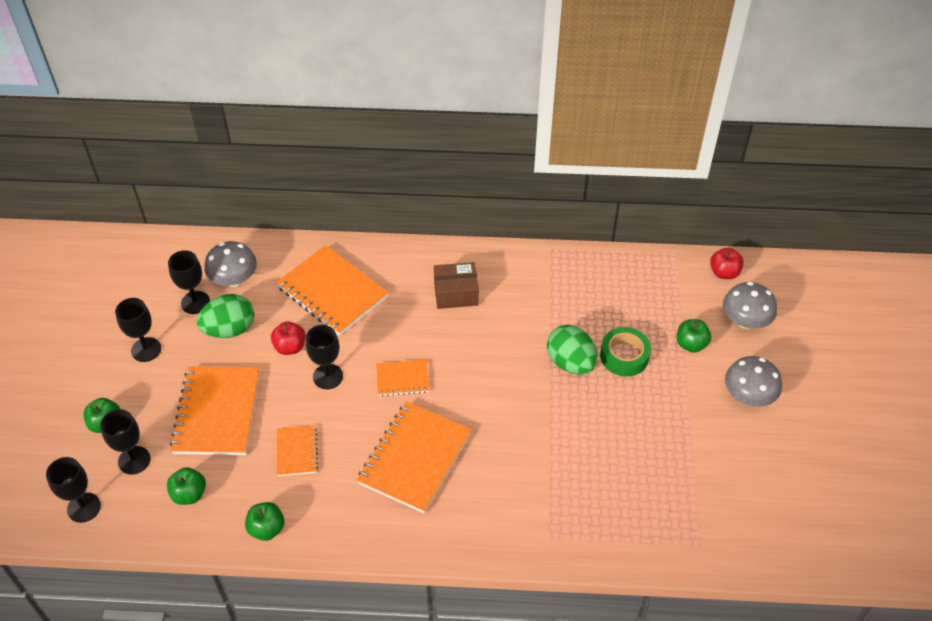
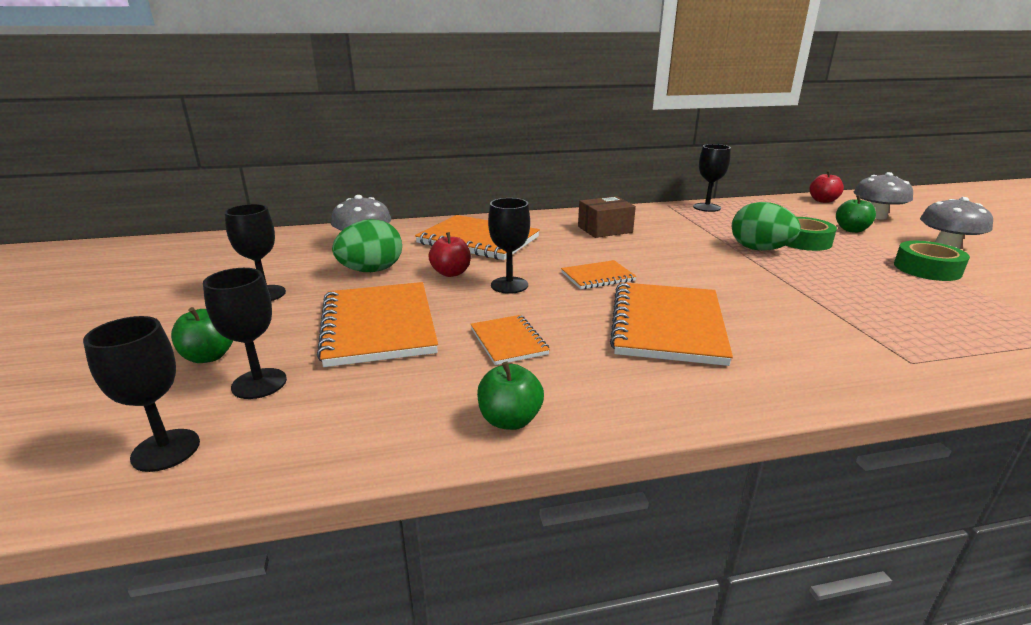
camera: 15 degrees left, 25 degrees down
green apple [167,467,206,505] -> none
black goblet [168,250,210,314] -> black goblet moved to [693,144,731,212]
none -> green tape [894,241,970,281]

